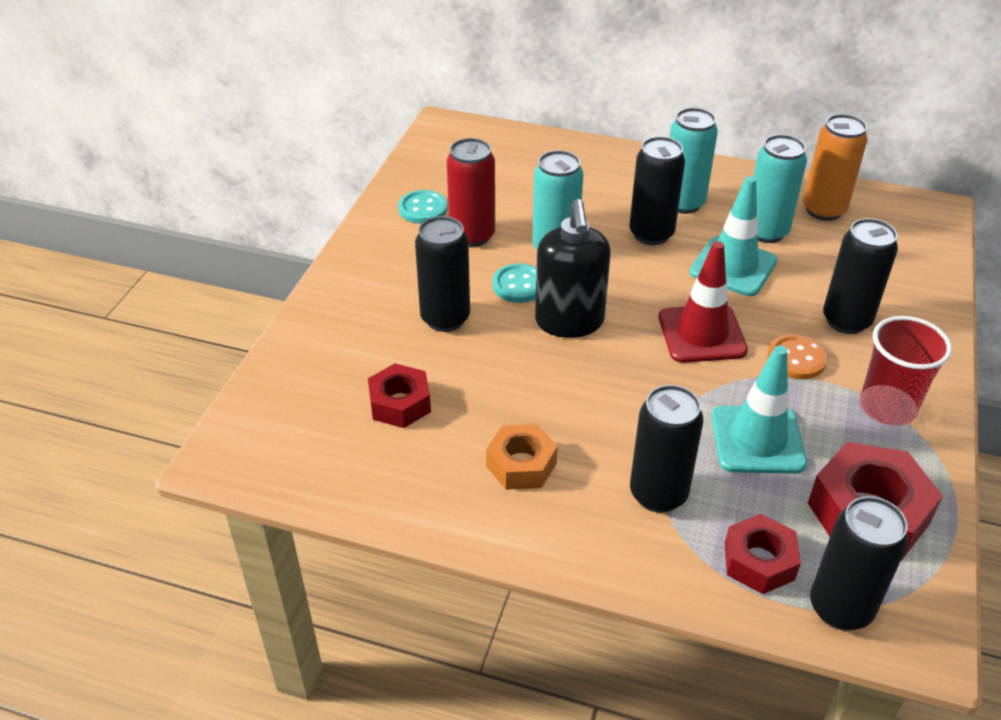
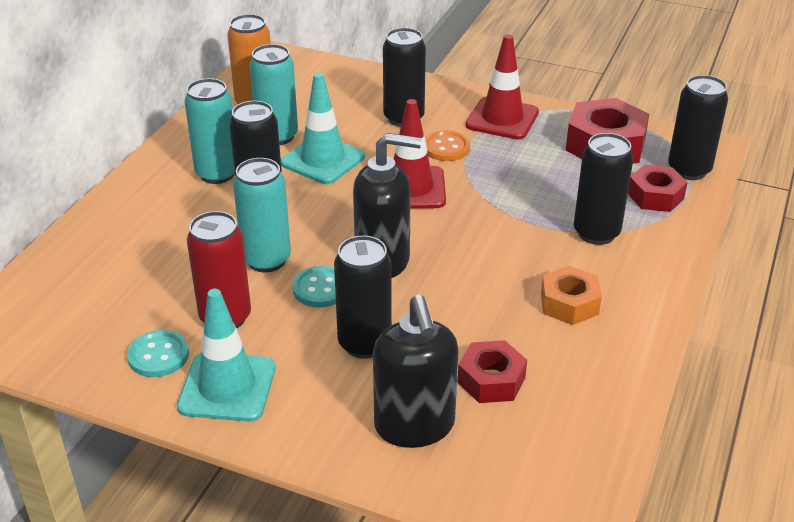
camera: 85 degrees left, 5 degrees down
turquoise traffic cone [711,345,807,474] -> turquoise traffic cone moved to [177,289,275,422]
red cup [860,316,952,426] -> red traffic cone [465,34,539,139]
none -> black soap dispenser [373,295,459,448]

